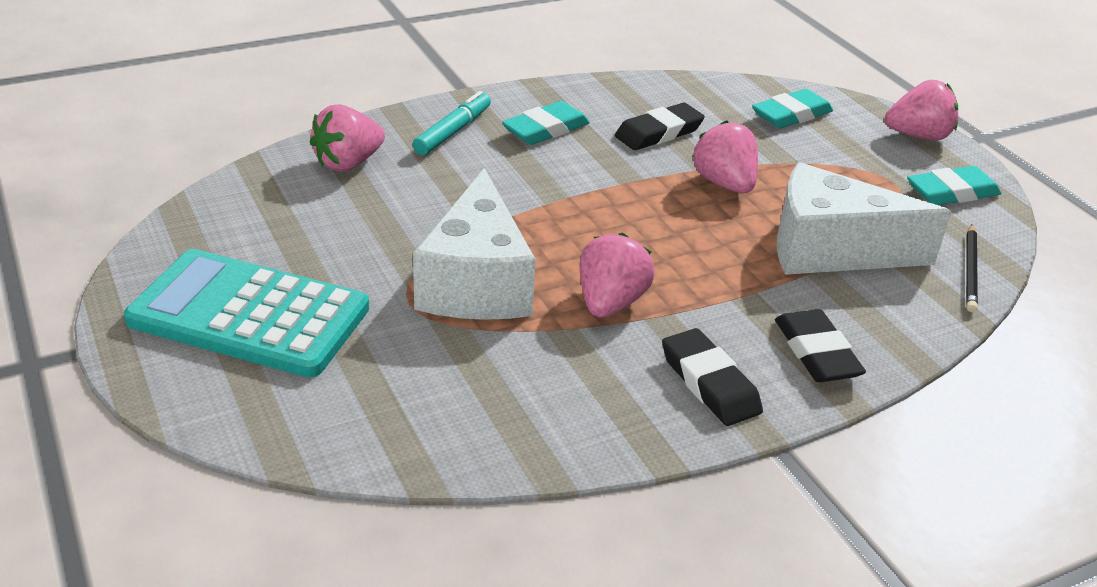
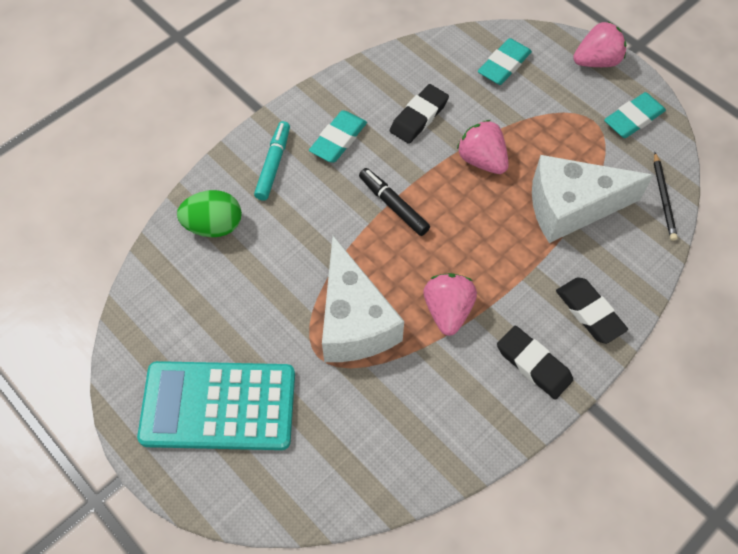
camera: 15 degrees left, 25 degrees up
pink strawberry [310,104,385,172] -> green egg [177,190,242,237]
none -> black marker [359,168,430,236]

